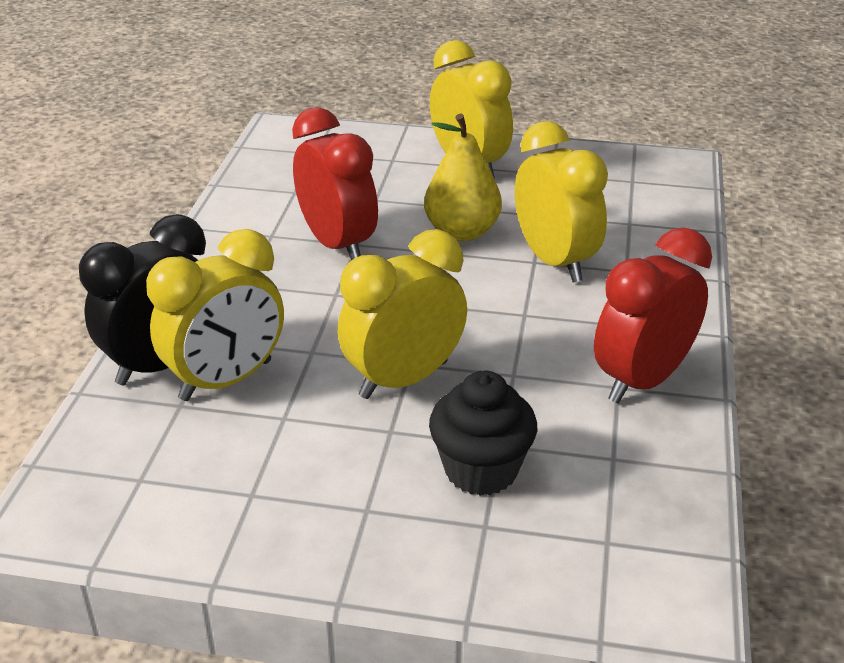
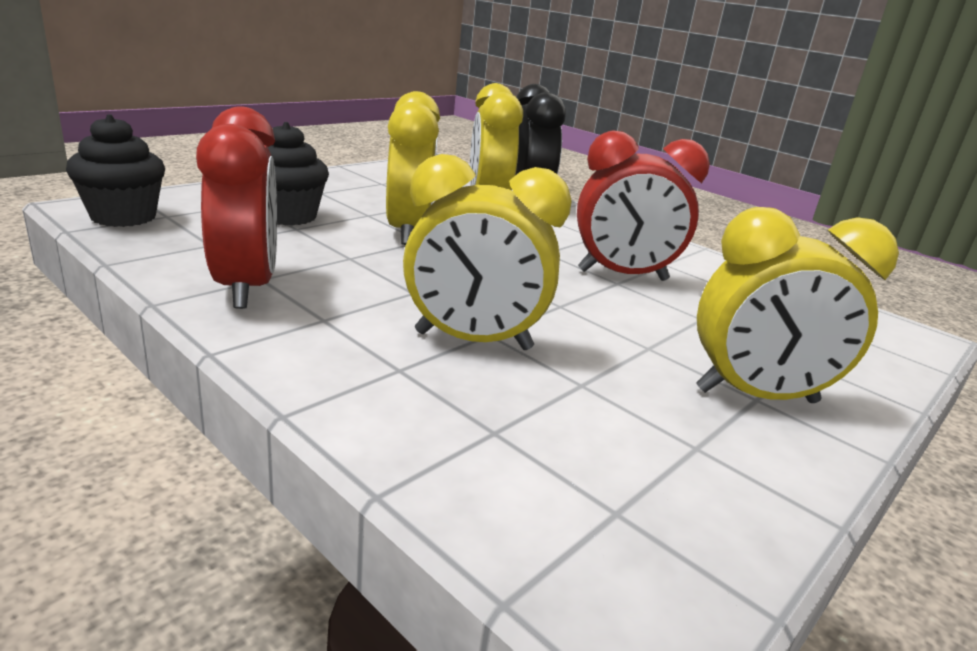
camera: 120 degrees right, 10 degrees down
yellow pear [424,113,502,241] -> none
none -> black cupcake [66,114,165,227]

